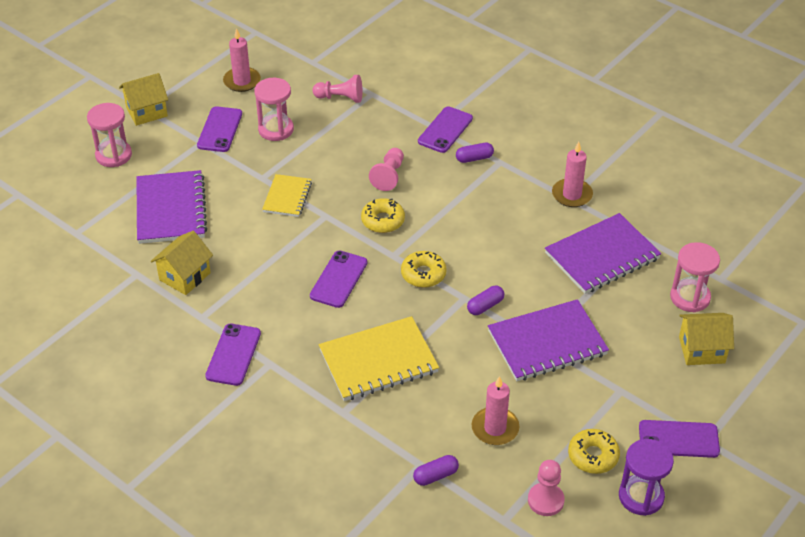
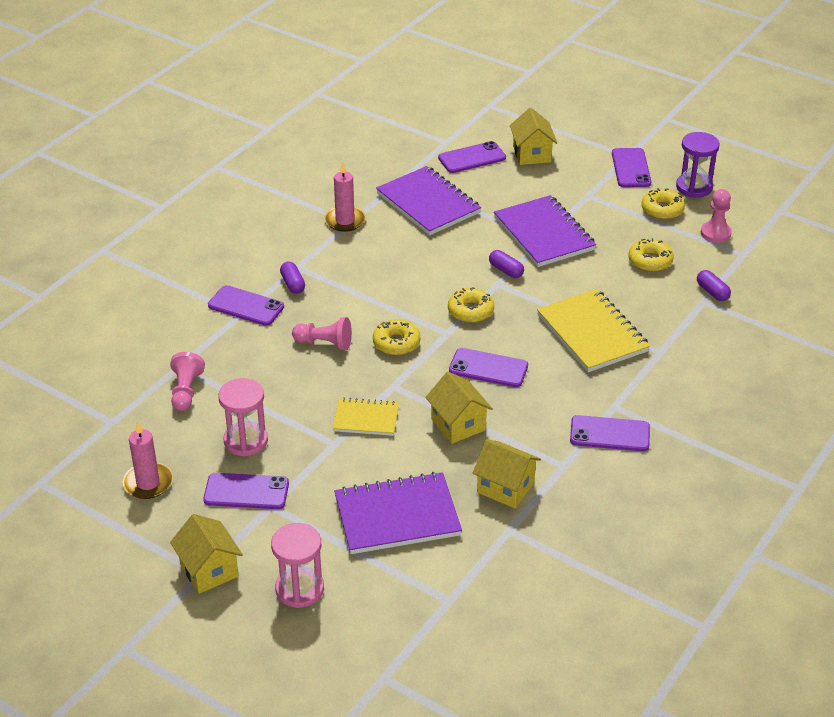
camera: 95 degrees left, 5 degrees down
pink candle [472,376,519,445] -> yellow donut [628,238,674,272]
pink hourglass [670,242,720,312] -> purple phone [438,141,506,173]
none -> yellow house [425,371,493,444]

